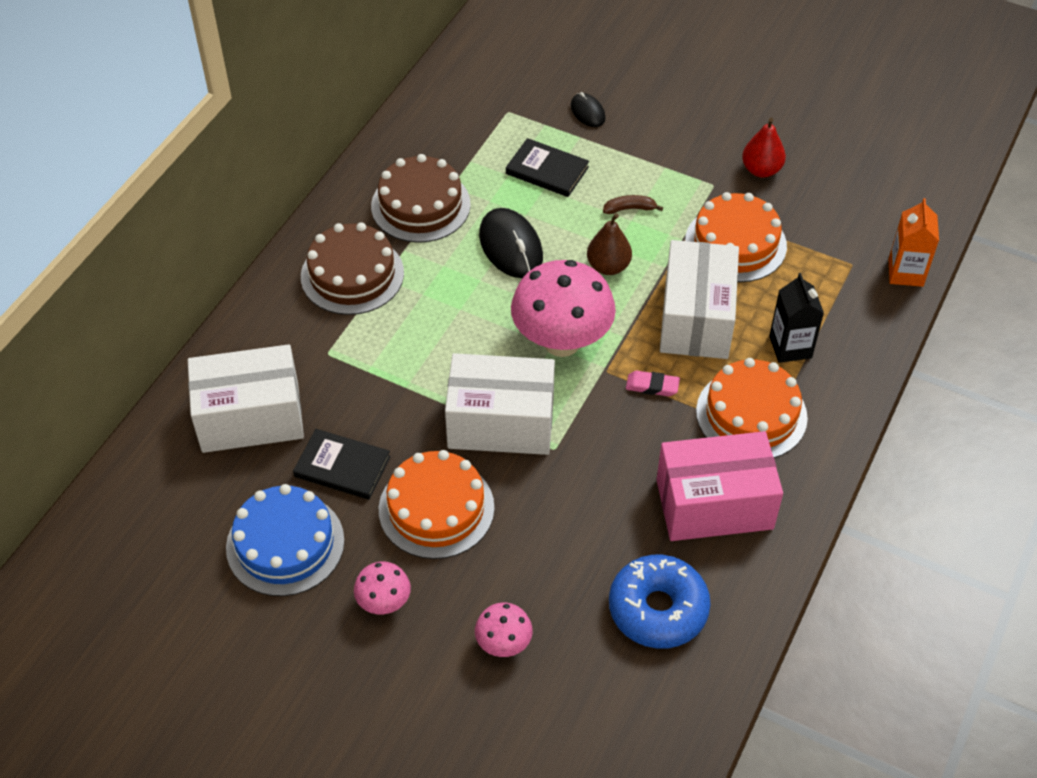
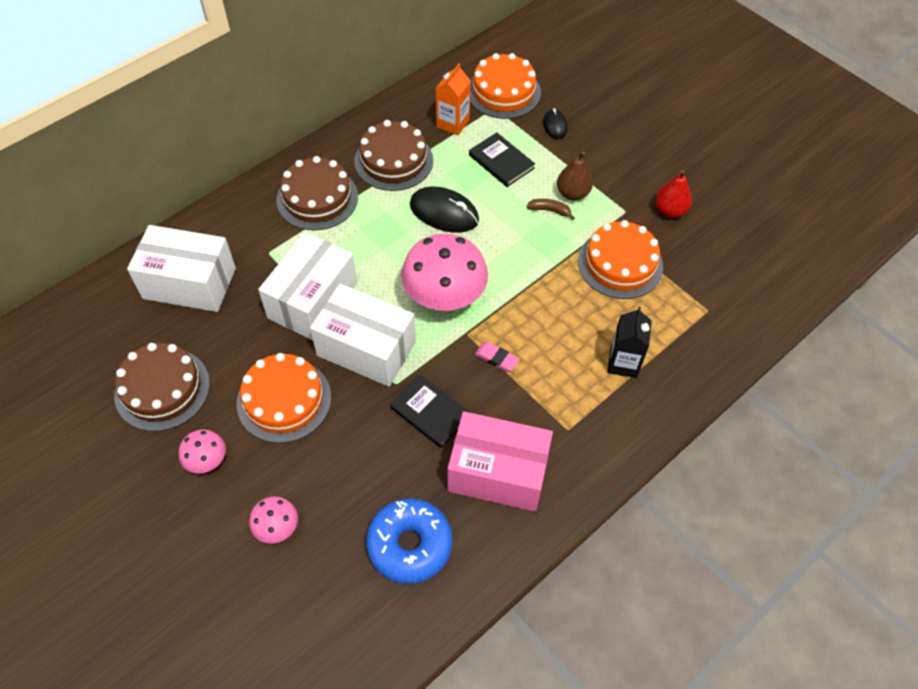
camera: 20 degrees right, 5 degrees up
blue cake [226,484,344,596] -> brown cake [114,343,210,431]
black book [293,429,391,500] -> black book moved to [390,374,471,448]
black mouse [479,208,543,278] -> black mouse turned 60 degrees counterclockwise [410,186,479,233]
brown pear [587,213,632,275] -> brown pear moved to [557,151,593,200]
white box [660,240,739,359] -> white box moved to [258,232,357,341]
orange cake [696,358,808,458] -> orange cake moved to [470,53,541,119]
orange carton [889,198,939,287] -> orange carton moved to [436,63,471,135]

